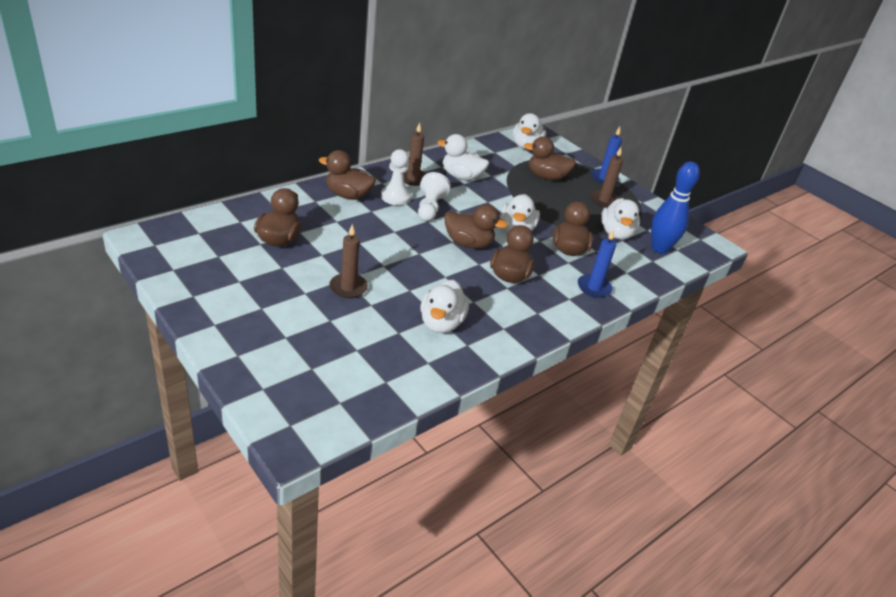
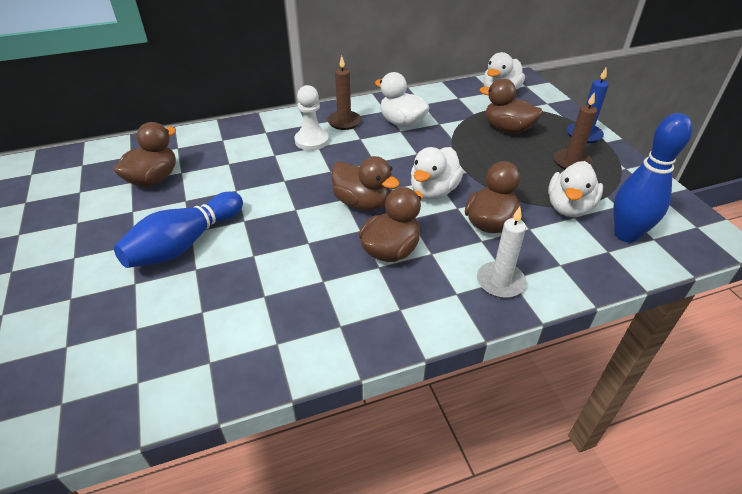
camera: 25 degrees right, 5 degrees up
brown duck [319,150,376,200] -> none
brown candle [329,224,368,298] -> blue bowling pin [114,192,243,268]
white pawn [418,172,451,221] -> none
white duck [420,280,469,333] -> none
blue candle [578,229,616,298] -> white candle [477,207,526,298]

